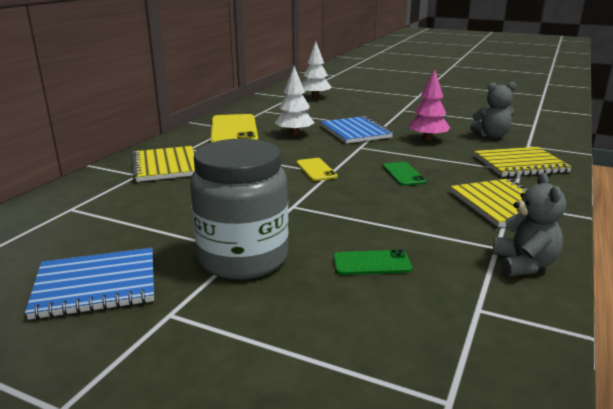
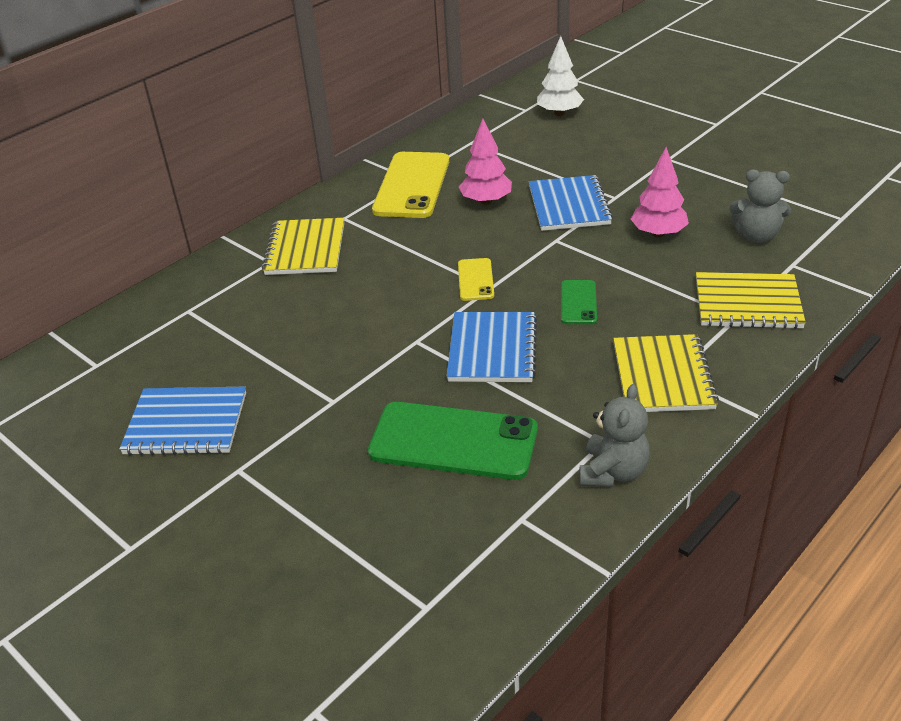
camera: 20 degrees right, 15 degrees up
grey jar [190,138,289,280] -> none
white tree [275,66,315,136] -> pink tree [459,119,512,205]
green phone [333,249,412,275] -> green phone [368,402,538,480], size x2.01
none -> blue notebook [447,312,537,382]

